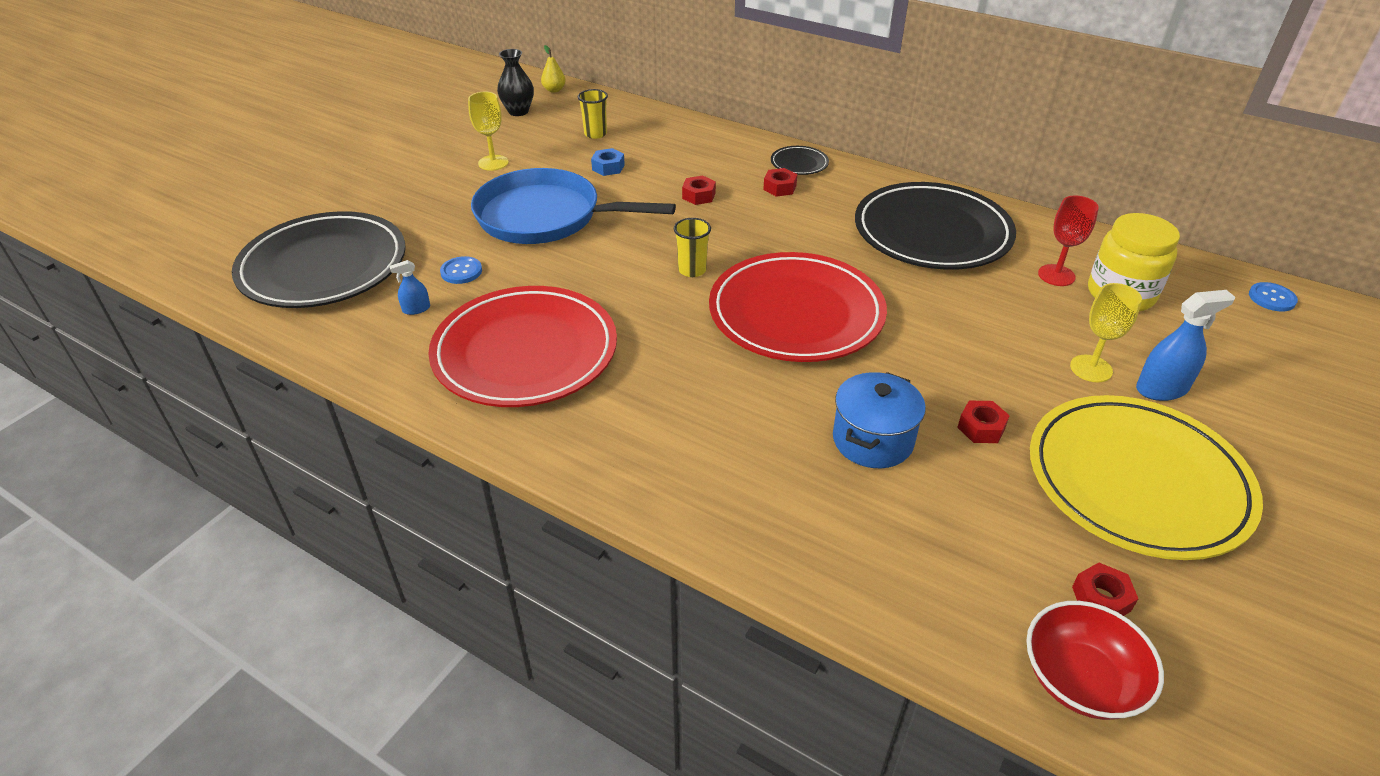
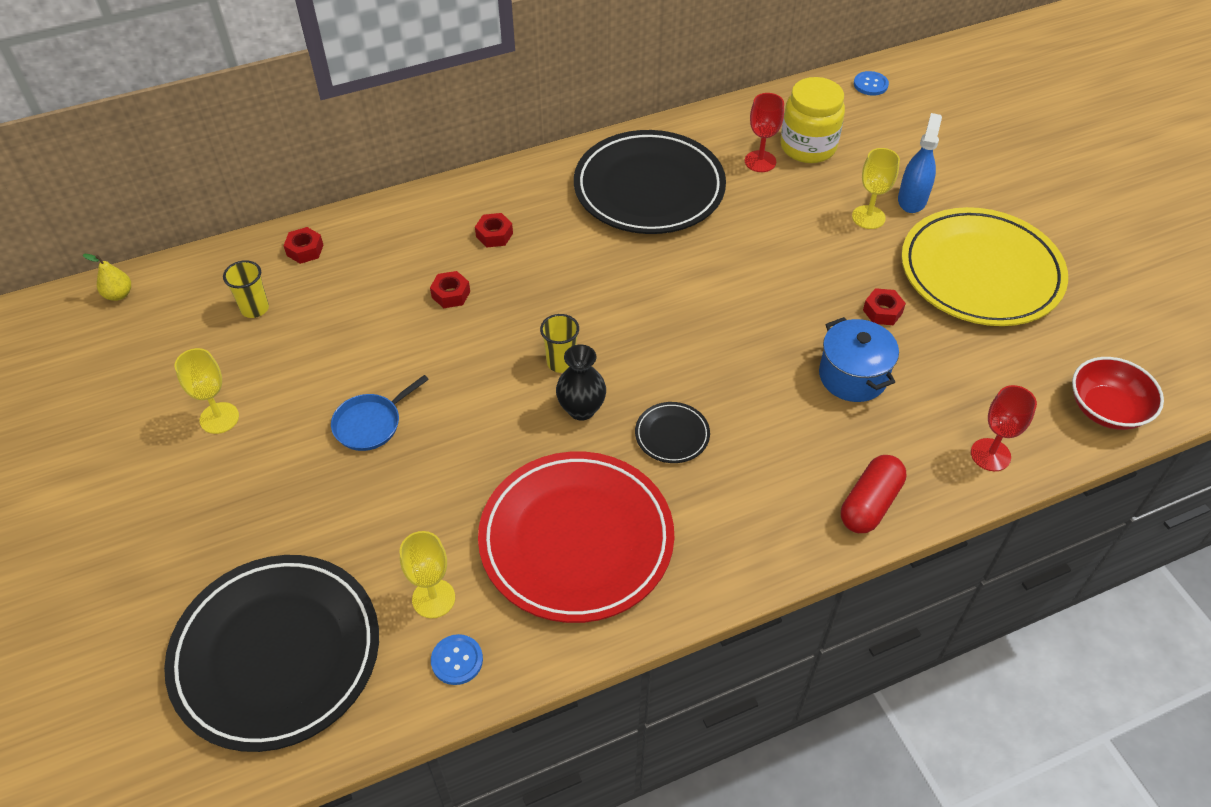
camera: 55 degrees left, 10 degrees up
blue spray bottle [390,260,430,315] -> yellow goblet [400,531,455,618]
blue button [440,256,482,284] -> blue button moved to [431,634,483,685]
blue pan [471,168,676,244] -> blue pan [331,375,429,451], size x0.46
black vase [497,49,534,116] -> black vase moved to [556,345,606,421]
blue nut [591,148,625,176] -> none
red plate [709,252,887,362] -> none
black plate [771,146,829,175] -> black plate moved to [635,402,710,463]
red nut [1072,563,1138,616] -> red nut moved to [283,227,323,264]
none -> red capsule [841,455,906,533]
none -> red goblet [971,385,1037,471]

